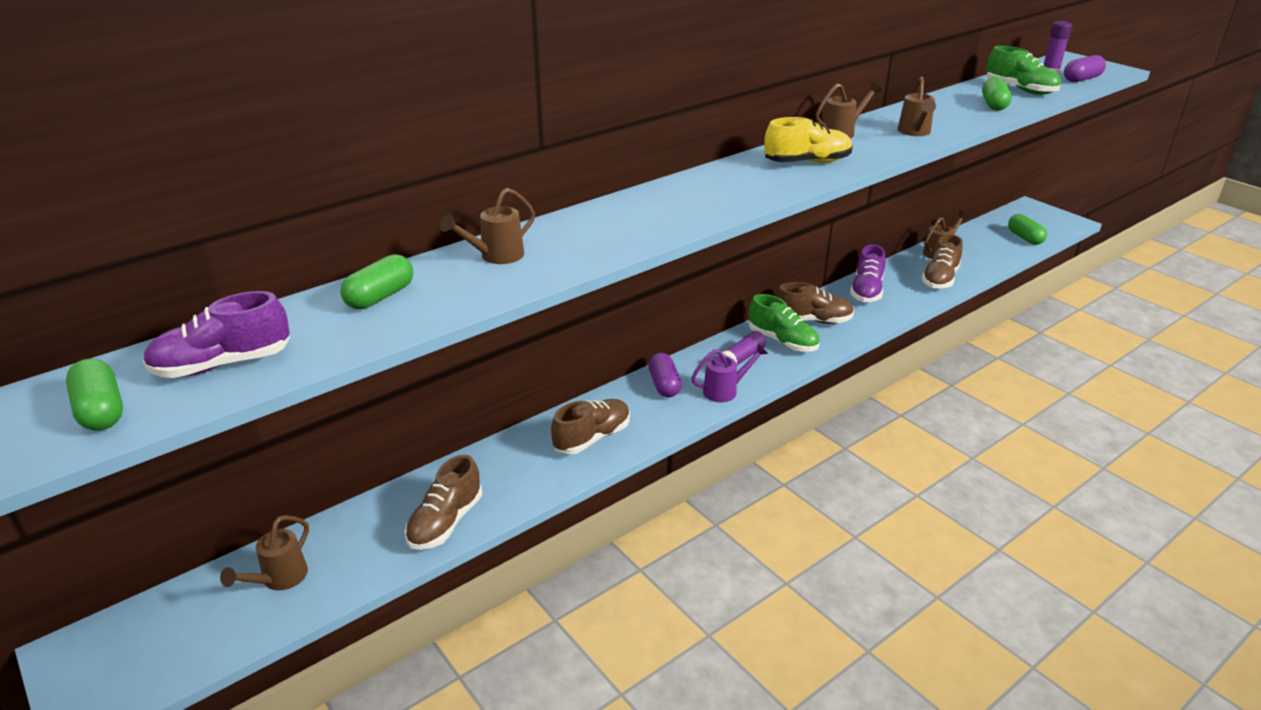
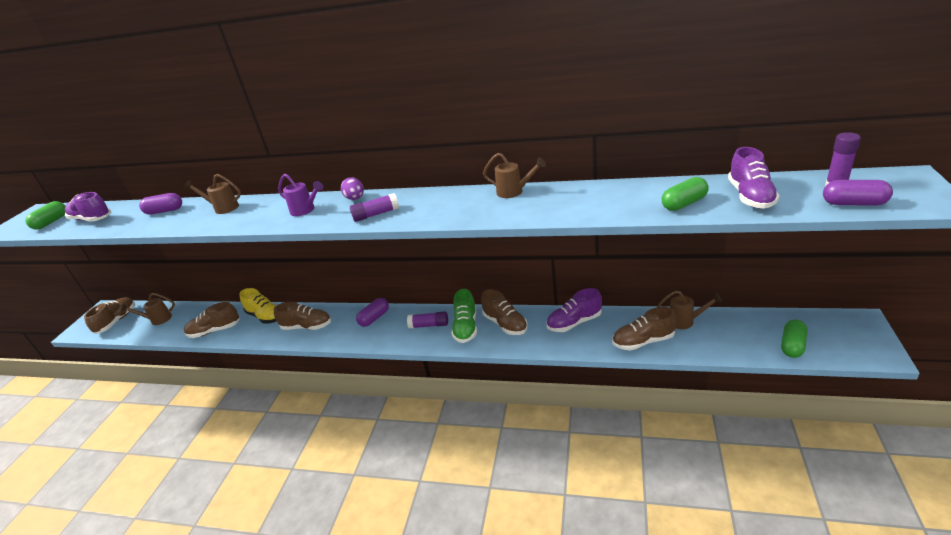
camera: 55 degrees right, 0 degrees up
green capsule [340,254,413,310] -> purple capsule [139,193,182,214]
purple watering can [691,344,768,402] -> purple watering can moved to [278,174,323,216]
yellow shoe [764,117,852,163] -> yellow shoe moved to [239,288,276,324]
brown watering can [898,76,936,136] -> none
green shoe [986,46,1061,95] -> purple shoe [728,147,780,209]
none -> brown shoe [84,297,135,334]
none -> purple egg [341,177,364,200]
none -> purple glue stick [350,193,399,222]

